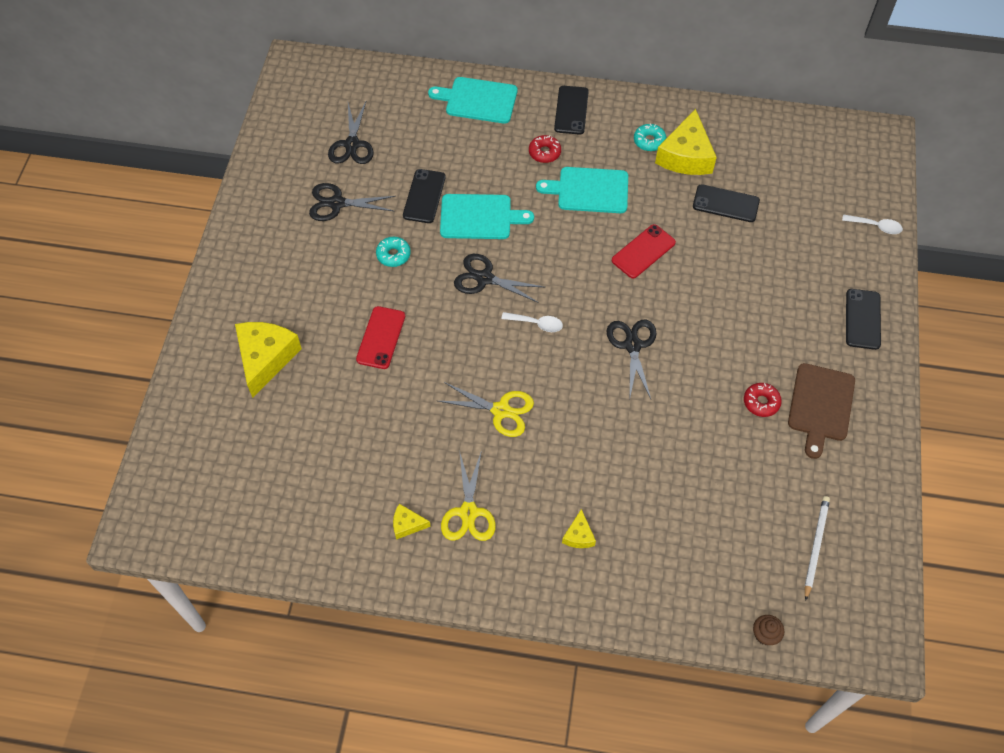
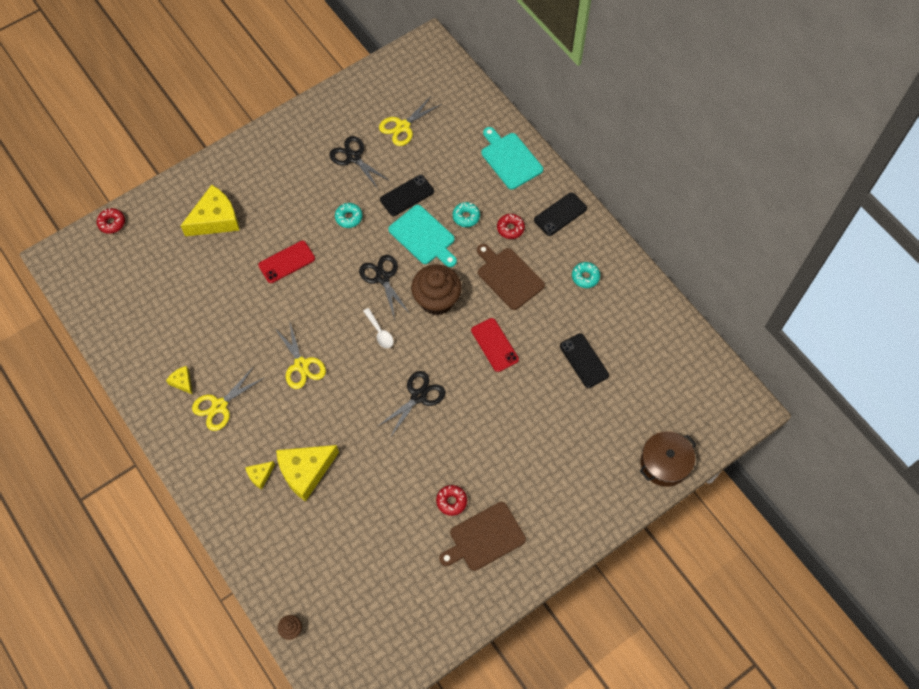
camera: 45 degrees right, 5 degrees up
black scissors [328,102,374,164] -> yellow scissors [379,95,442,146]
turquoise cutting board [536,167,628,213] -> brown cutting board [477,244,545,310]
red phone [612,224,676,278] -> red phone turned 60 degrees clockwise [471,318,519,372]
yellow cheese [655,109,717,175] -> yellow cheese moved to [276,445,339,502]
white pencil [805,496,830,601] -> none
white spoon [842,214,903,234] -> brown pot [640,431,697,487]
black phone [846,289,881,350] -> none
none -> red donut [97,208,125,234]
none -> brown cupcake [411,265,462,315]
none -> turquoise donut [453,202,480,227]

